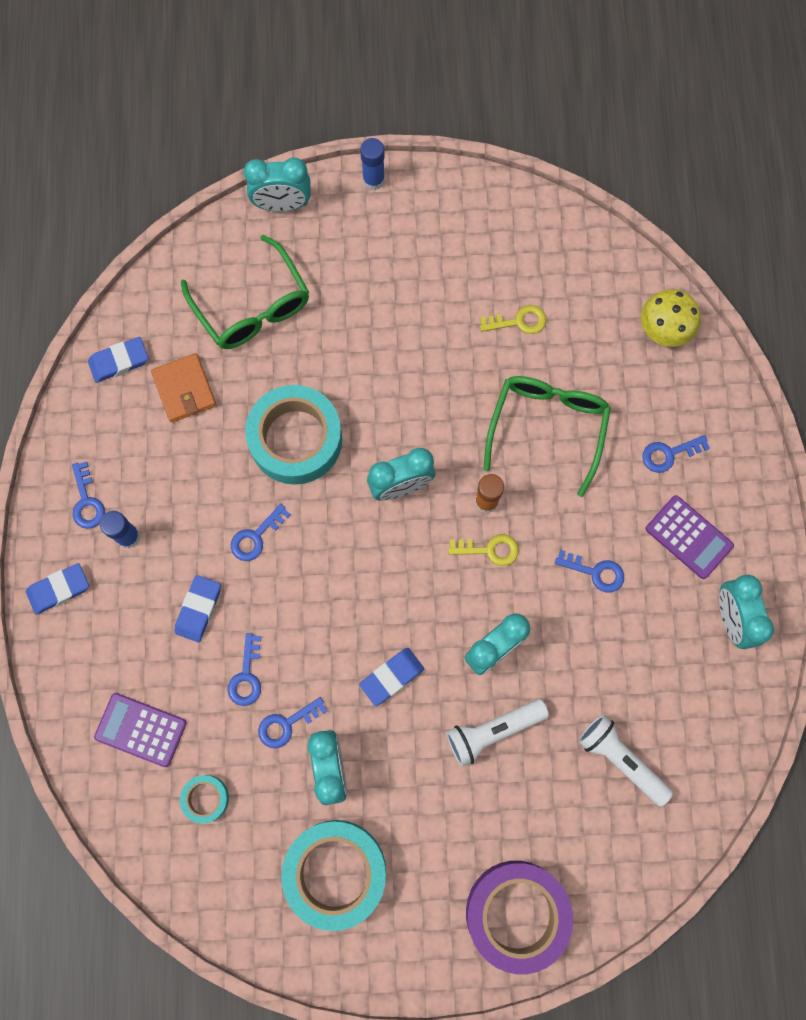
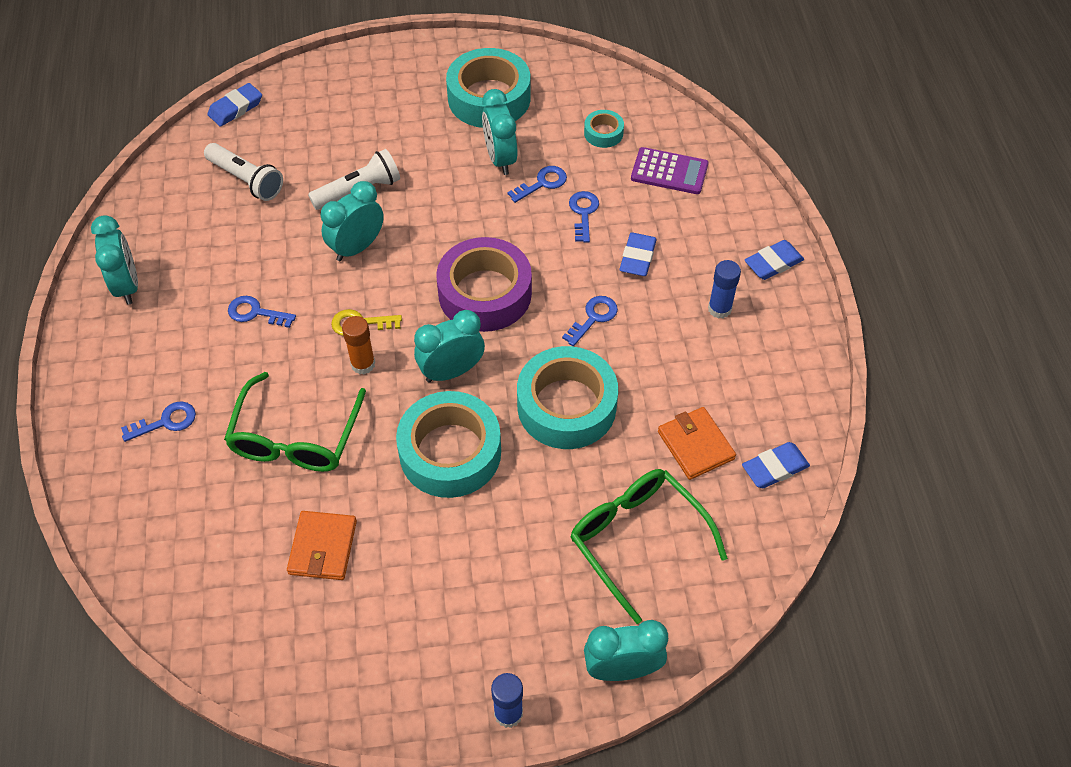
camera: 175 degrees right, 20 degrees down
blue key [72,461,105,529] -> none
blue eraser [359,648,424,706] -> blue eraser moved to [207,83,262,127]
purple tape [466,861,573,974] -> purple tape moved to [436,237,532,332]
yellow key [480,305,546,334] -> orange wallet [287,511,357,580]
yellow mushroom [641,289,700,347] -> none
purple calculator [646,495,734,579] -> none
none -> turquoise tape [396,391,501,498]

